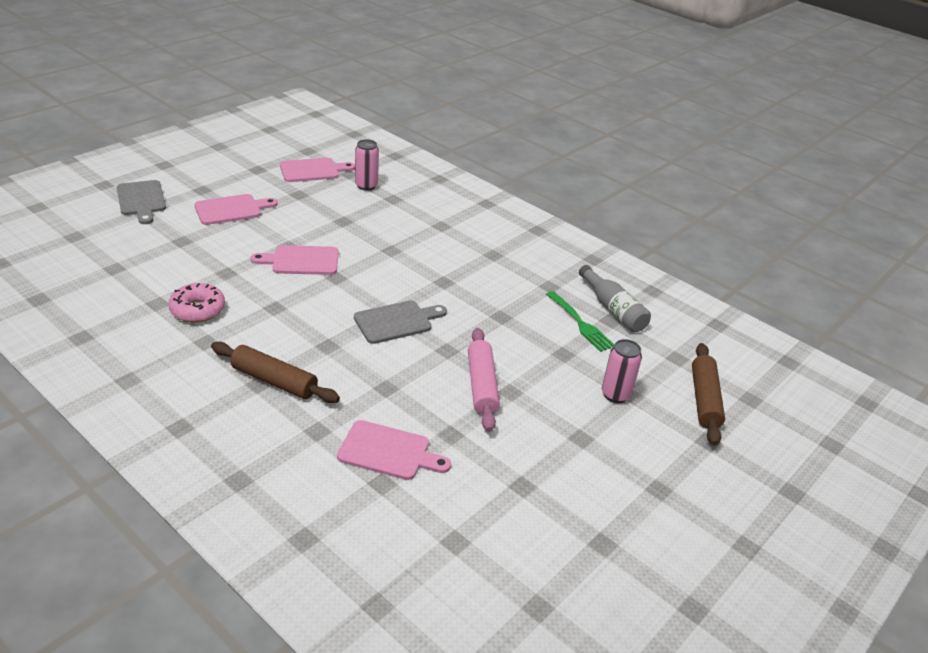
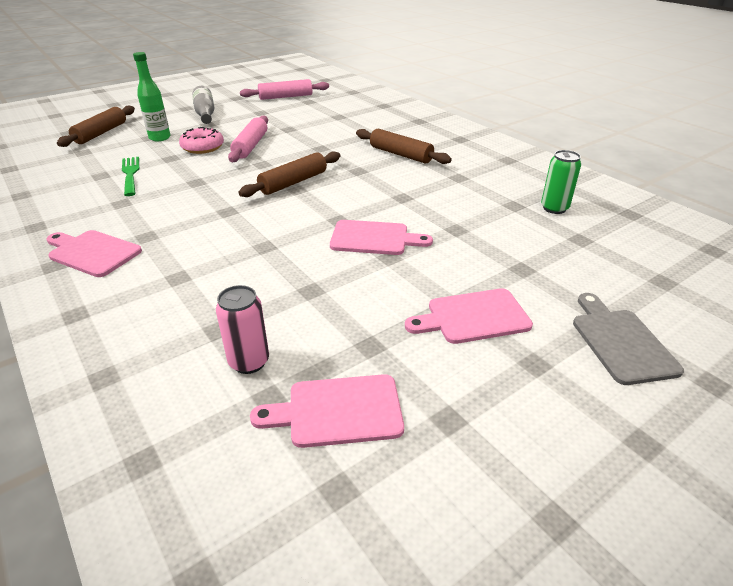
camera: 165 degrees left, 0 degrees up
pink donut [169,283,225,323] -> pink donut moved to [179,127,224,154]
pink cutting board [337,420,451,480] -> pink cutting board moved to [46,230,142,277]
grey cutting board [354,301,447,344] -> brown rolling pin [238,151,340,197]
grey bottle [579,265,651,332] -> grey bottle moved to [192,86,214,124]
pink can [602,339,642,403] -> green bottle [133,52,170,141]
none -> pink rolling pin [240,79,329,100]
none -> green can [541,150,581,214]

